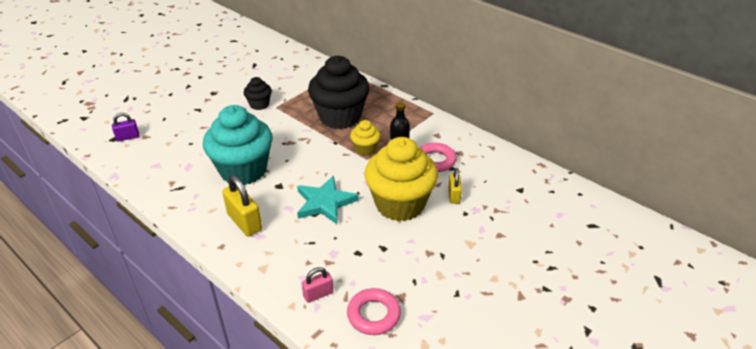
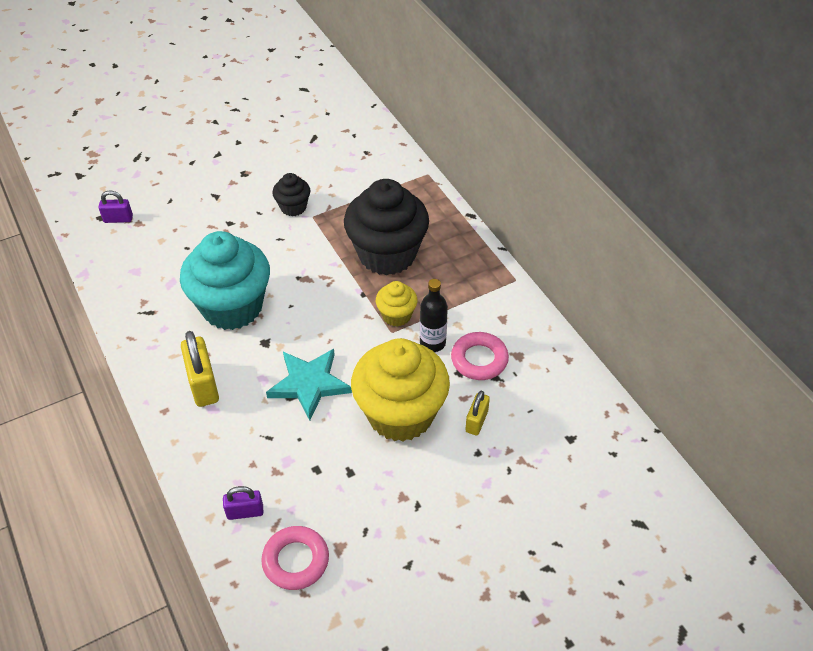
camera: 20 degrees right, 10 degrees up
pink padlock [302,267,333,303] -> purple padlock [223,486,263,520]

